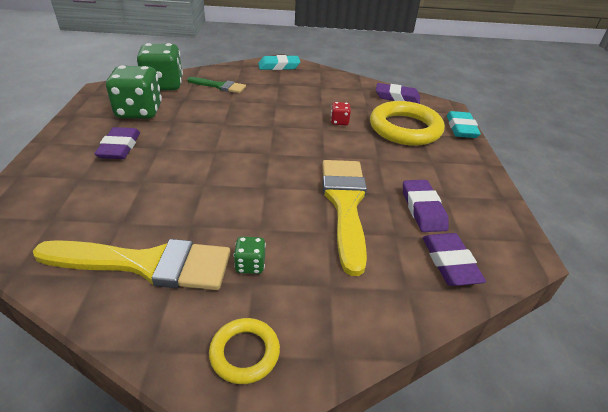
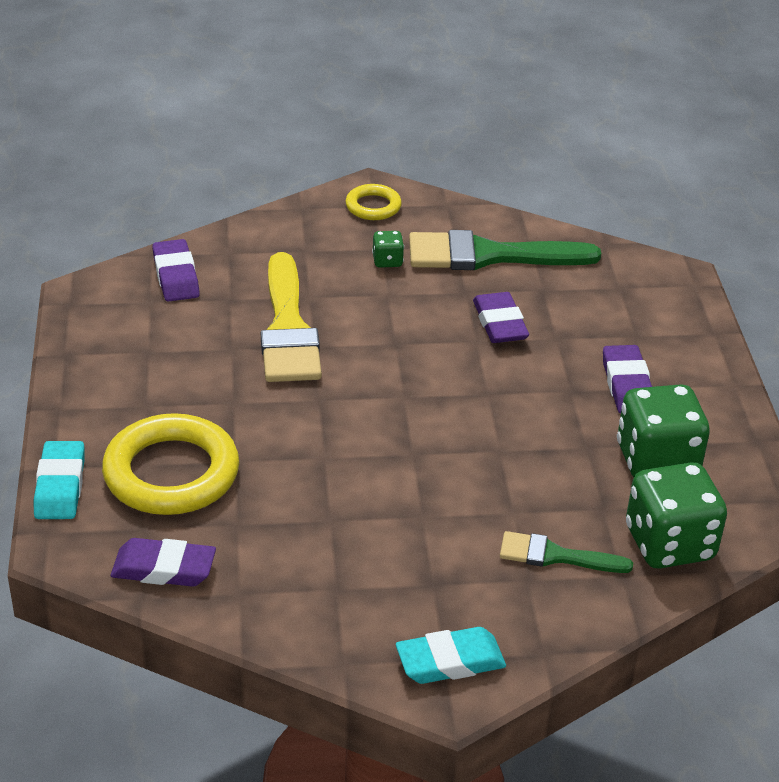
camera: 175 degrees right, 0 degrees up
yellow brush [33,239,231,290] -> green brush [409,230,601,270]
red dice [331,102,351,125] -> none
purple eraser [403,180,449,232] -> purple eraser moved to [473,292,529,343]

